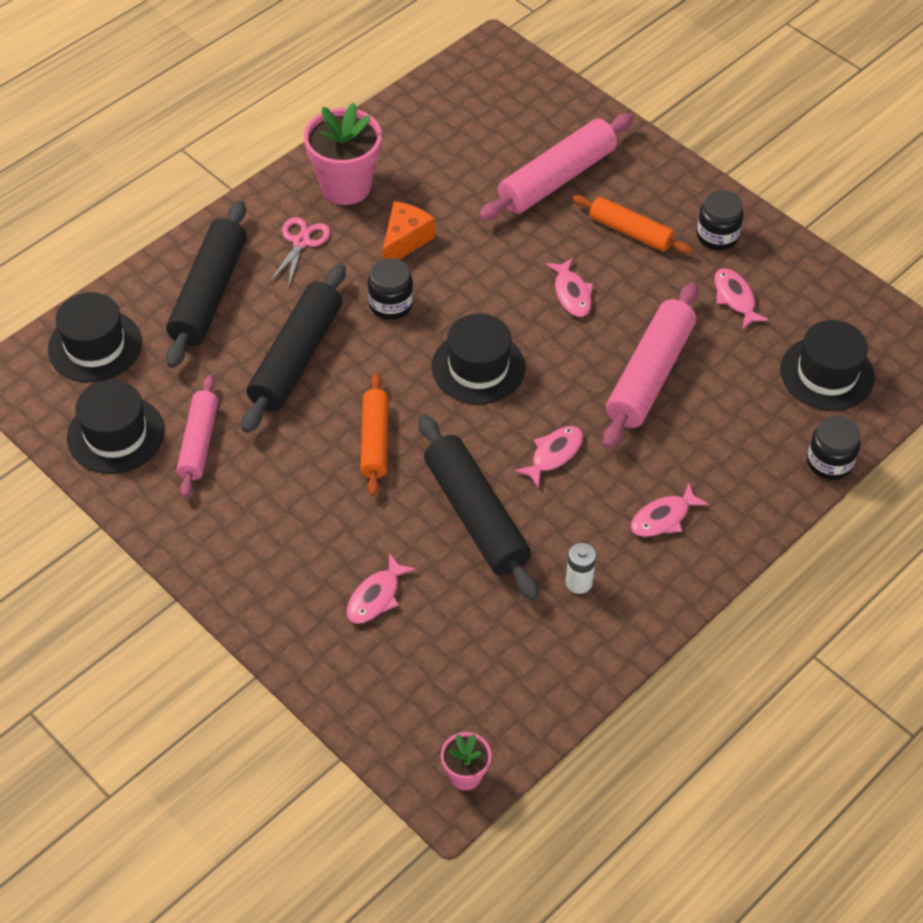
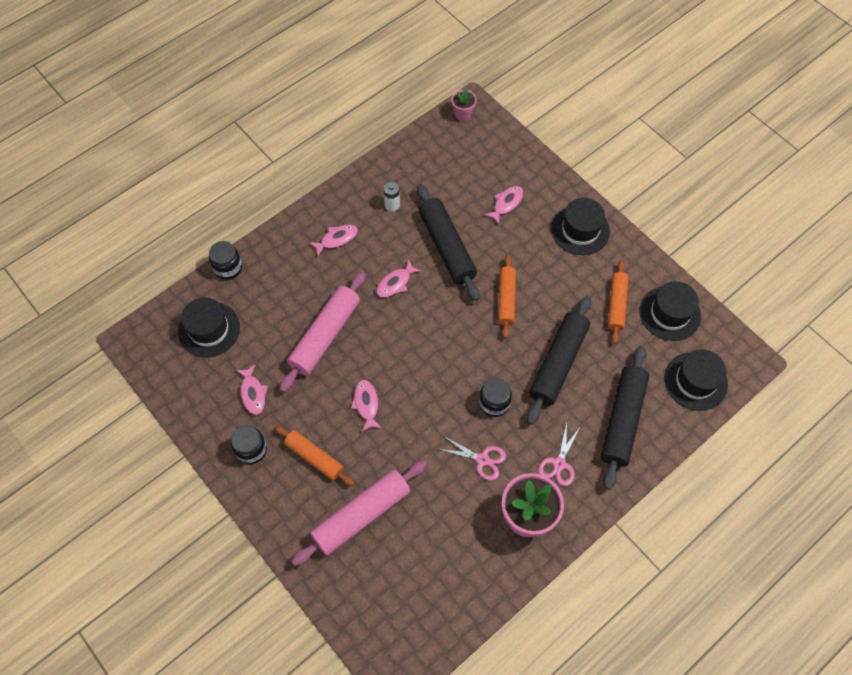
camera: 175 degrees left, 10 degrees up
pink rolling pin [177,375,218,497] -> orange rolling pin [608,261,629,344]
orange cheese [382,201,435,260] -> pink scissors [438,436,506,481]
black hat [432,314,525,404] -> black hat moved to [551,198,610,255]

